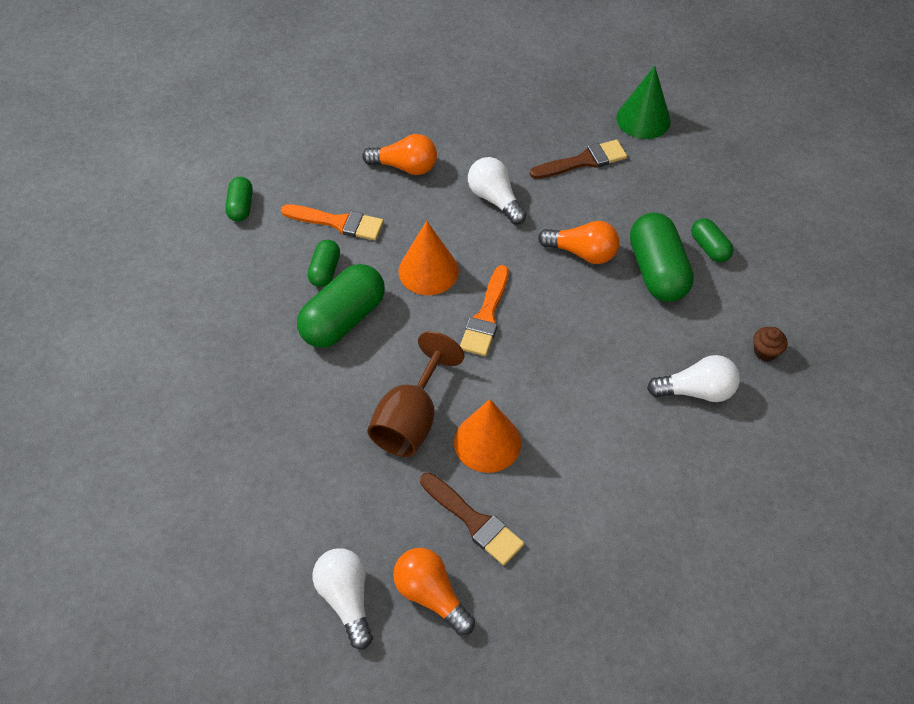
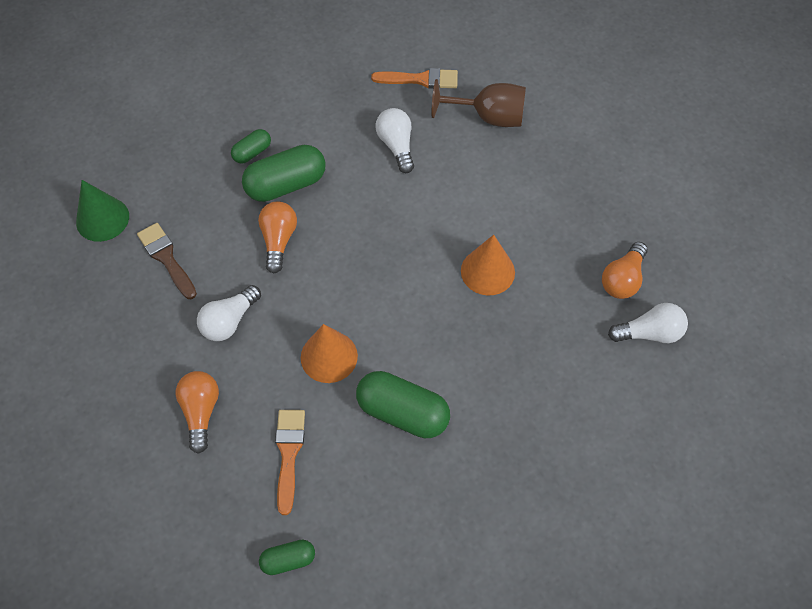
camera: 105 degrees left, 5 degrees up
green capsule [307,240,340,287] -> none
white light bulb [313,548,373,649] -> white light bulb turned 150 degrees counterclockwise [608,303,688,343]
brown goblet [367,331,464,457] -> brown goblet moved to [432,79,526,127]
brown brush [420,472,524,566] -> none
orange brush [460,265,509,356] -> orange brush moved to [371,68,458,89]
brown cupcake [753,327,788,361] -> none

